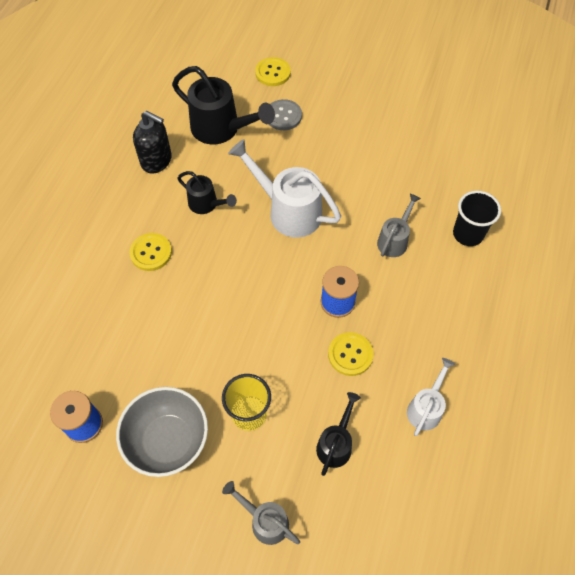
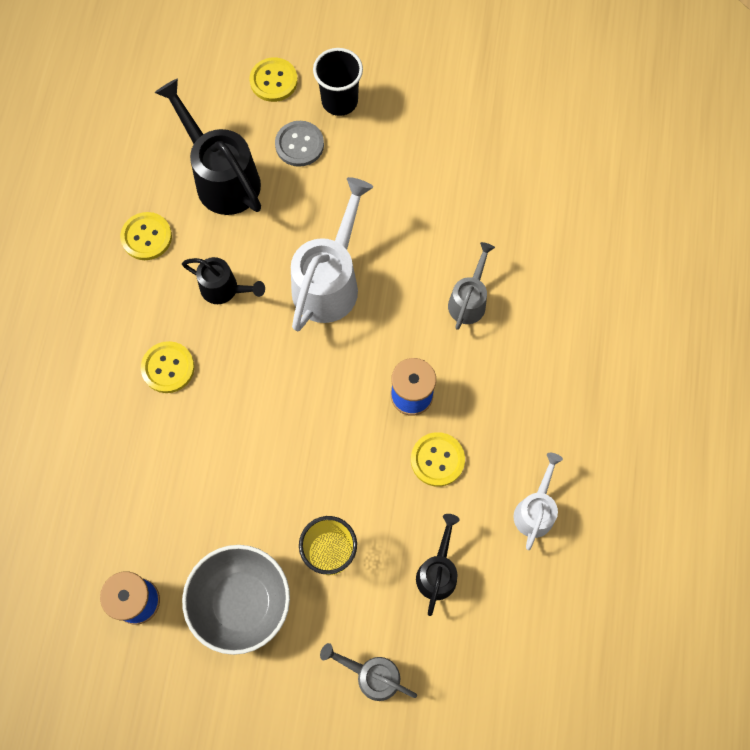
camera: 10 degrees left, 10 degrees up
black soap dispenser [133,111,172,173] -> yellow button [120,212,172,260]
black watering can [172,66,275,144] -> black watering can turned 150 degrees counterclockwise [155,79,261,215]
white watering can [228,139,341,238] -> white watering can turned 90 degrees clockwise [291,177,373,332]
black cup [453,191,501,246] -> black cup moved to [313,48,363,116]

